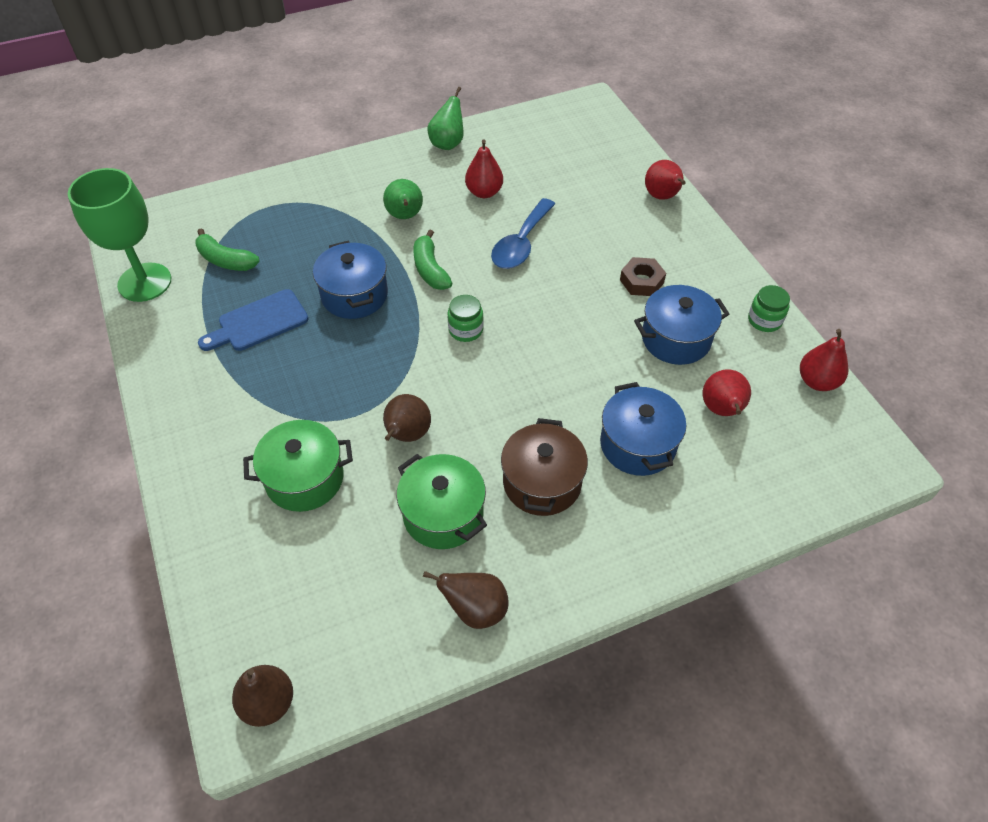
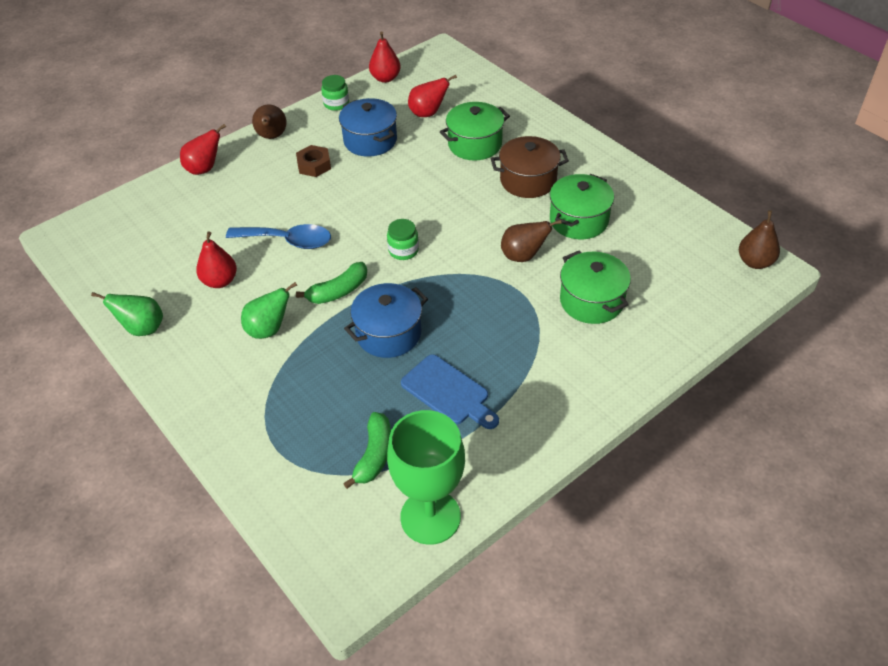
camera: 105 degrees left, 5 degrees down
brown pear [423,571,509,629] -> brown pear moved to [252,104,286,139]
blue pot [600,382,686,476] -> green pot [440,102,510,161]

